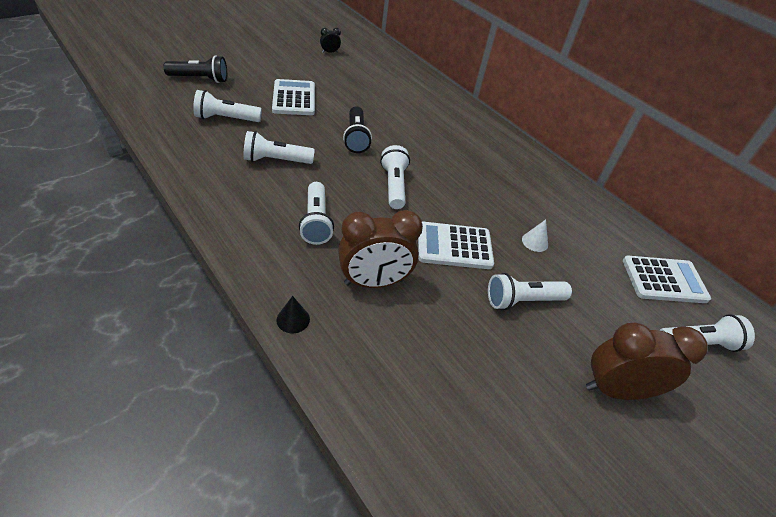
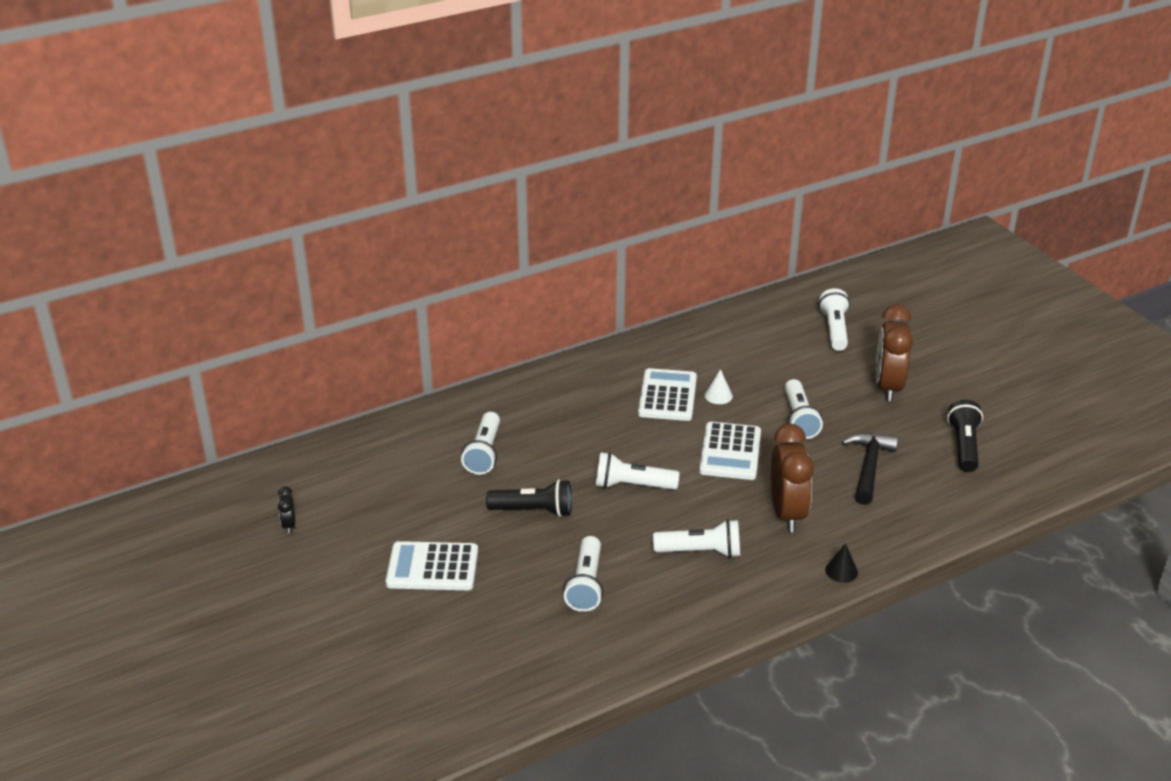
camera: 75 degrees left, 10 degrees down
black flashlight [163,55,227,83] -> black flashlight moved to [947,400,983,472]
white flashlight [193,90,262,122] -> white flashlight moved to [461,412,500,475]
white calculator [623,256,711,303] -> white calculator moved to [638,368,697,421]
none -> black hammer [842,433,898,505]

